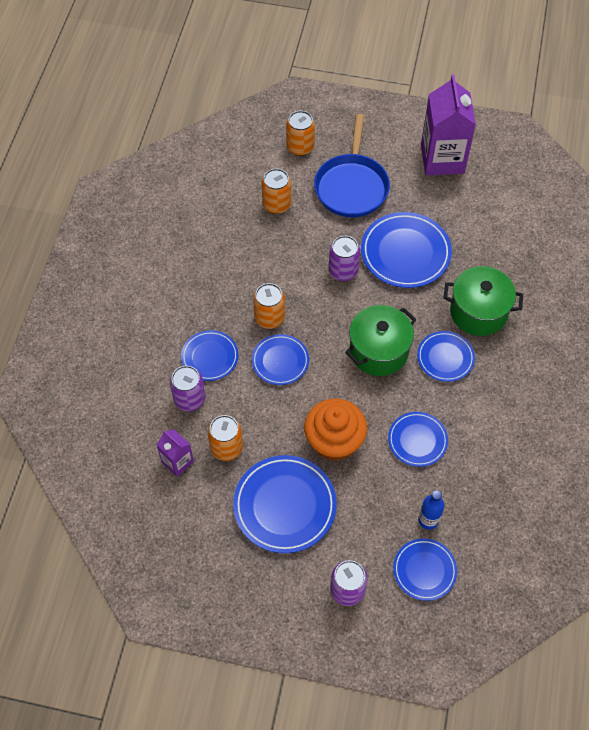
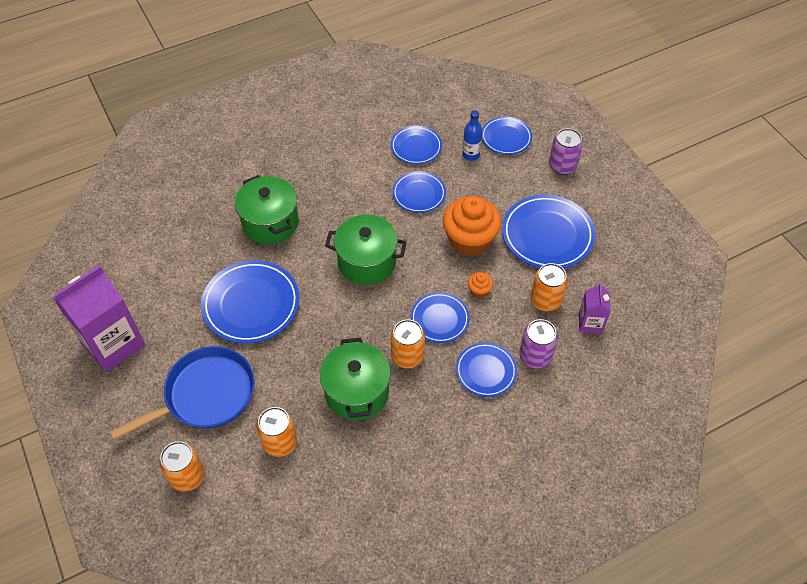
camera: 130 degrees left, 5 degrees down
purple can [329,236,360,281] -> none
blue plate [417,331,475,382] -> blue plate moved to [391,126,442,164]
none -> green pot [320,337,391,420]
none -> orange cupcake [468,272,493,298]

